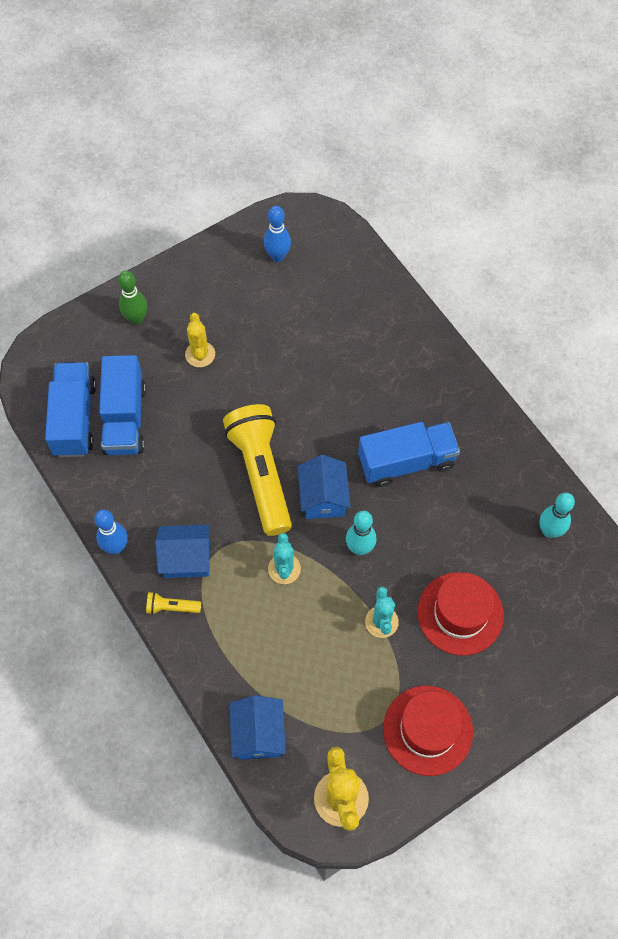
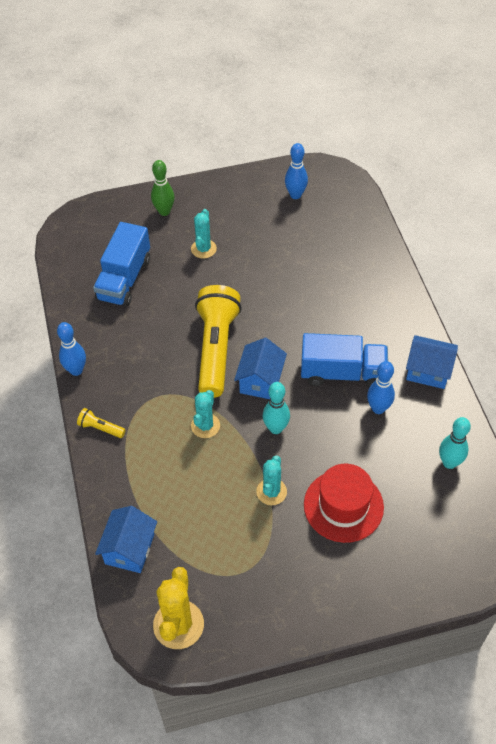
camera: 20 degrees right, 10 degrees down
blue truck [45,362,96,457] -> none
blue house [155,525,210,578] -> blue house moved to [406,335,458,389]
yellow cactus [185,313,215,367] -> turquoise cactus [191,209,217,259]
red hat [383,686,473,776] -> none
none -> blue bowling pin [367,361,395,414]

